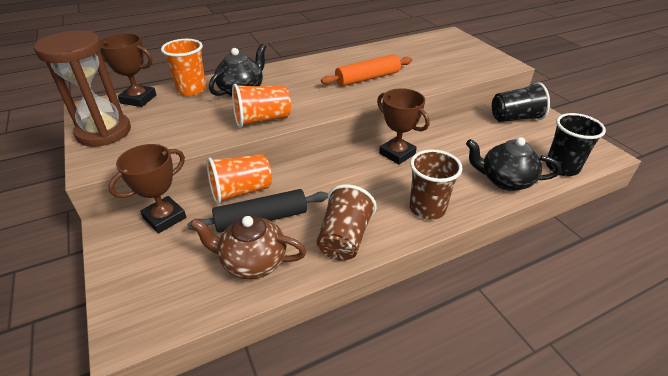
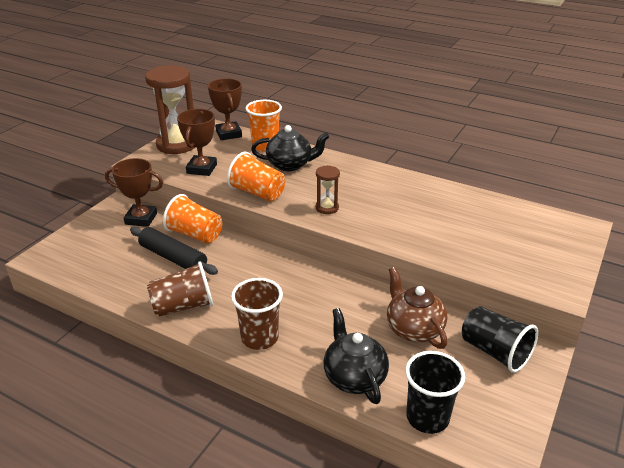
camera: 55 degrees right, 5 degrees down
brown teapot [190,216,306,279] -> brown teapot moved to [387,267,447,349]
orange rolling pin [321,54,412,86] -> none
brown trophy [377,88,430,165] -> brown trophy moved to [177,109,217,176]
none -> brown hourglass [316,165,340,214]

